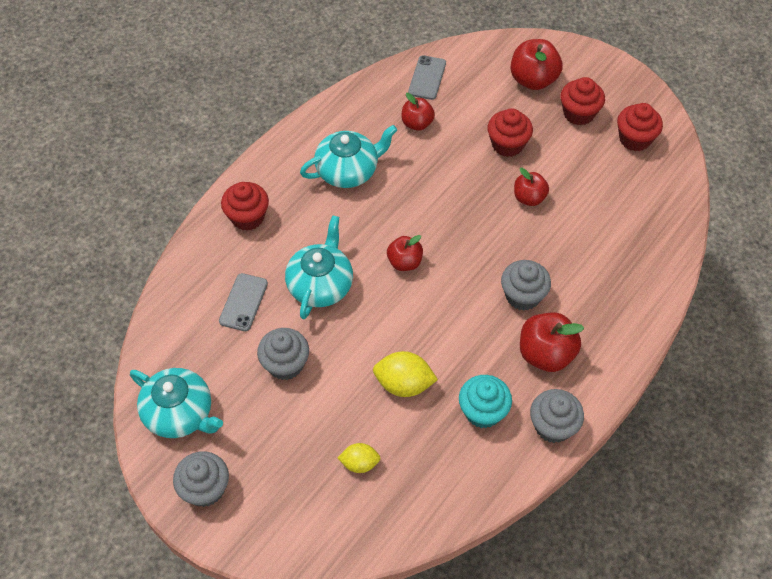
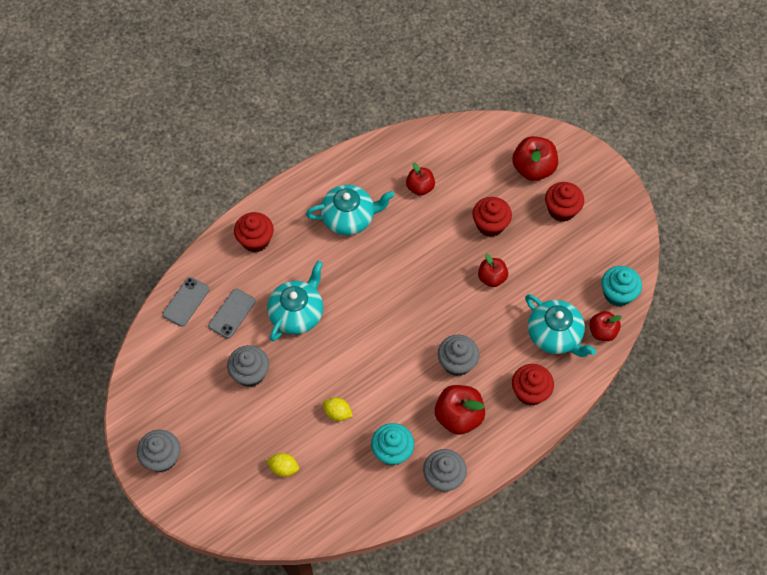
camera: 15 degrees right, 5 degrees up
turquoise teapot [130,368,223,438] -> turquoise teapot moved to [525,294,596,357]
yellow lemon [373,351,438,397] -> yellow lemon [323,397,353,421], size x0.63
red apple [387,235,423,271] -> red apple moved to [589,311,622,341]
grey phone [408,55,446,100] -> grey phone moved to [162,277,209,327]
red cupcake [617,103,663,151] -> red cupcake moved to [512,364,554,406]
none -> turquoise cupcake [601,266,642,306]

